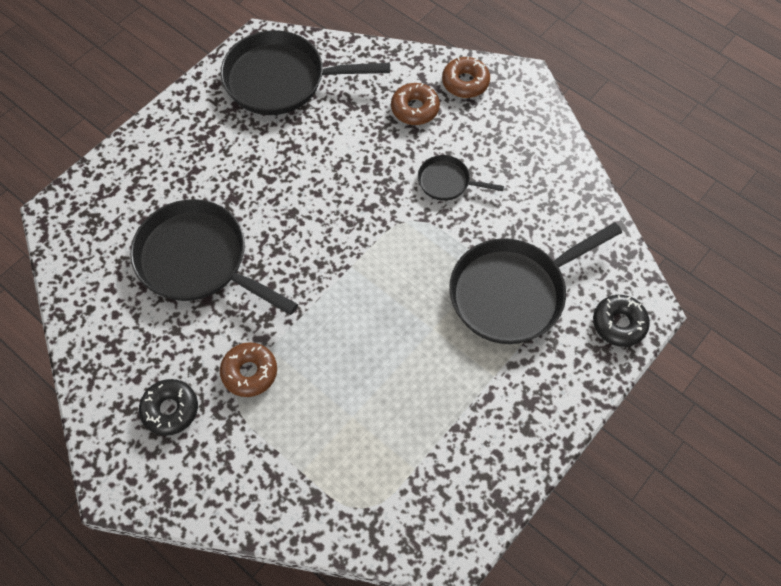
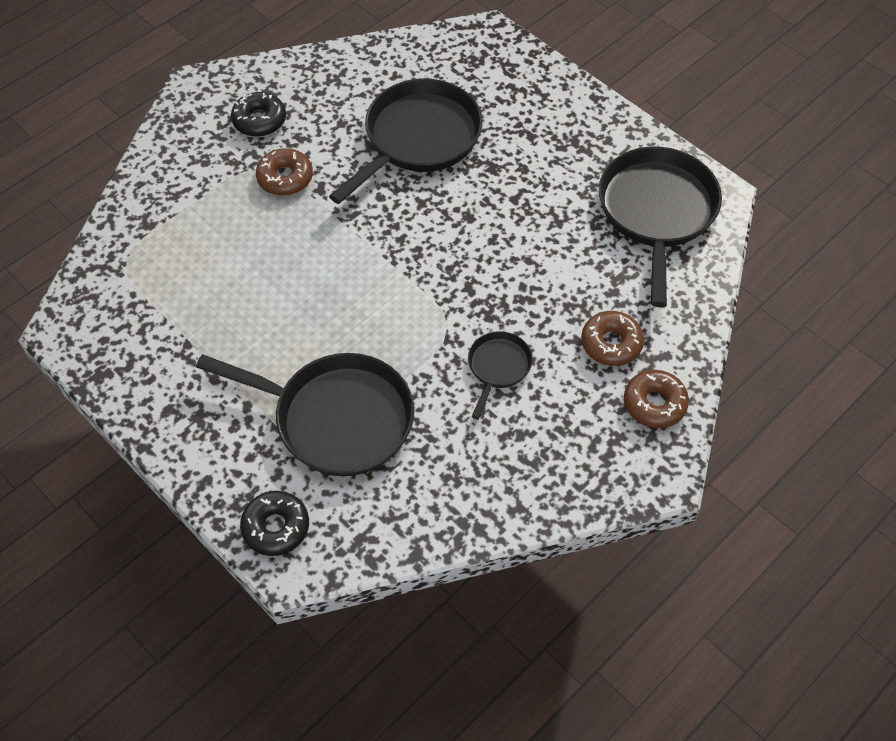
camera: 95 degrees right, 5 degrees down
black pan [449,222,622,344] -> black pan turned 135 degrees clockwise [196,353,414,476]

